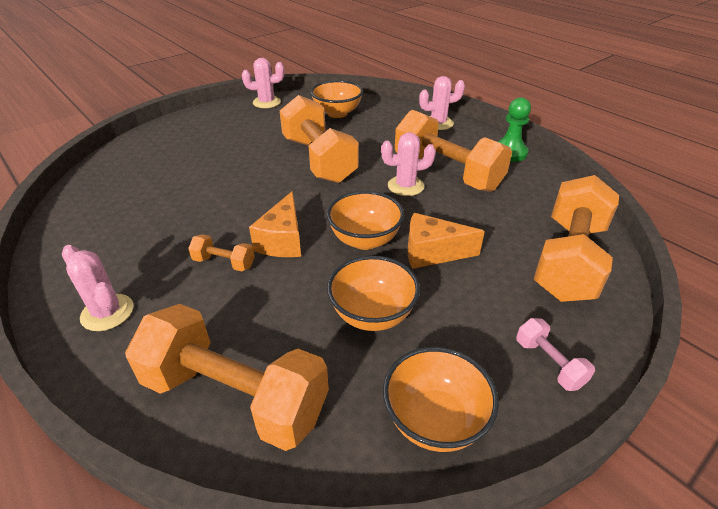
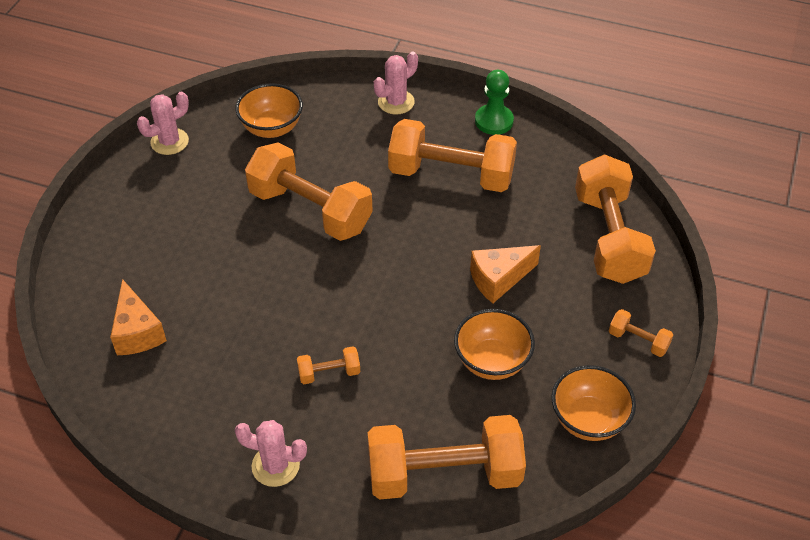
camera: 30 degrees left, 10 degrees up
orange cheese [249,191,301,257] -> orange cheese moved to [110,279,167,355]
orange bowl [327,191,404,250] -> none
pink cactus [381,132,436,196] -> none
pink dumbbell [516,318,595,391] -> orange dumbbell [609,309,673,357]

